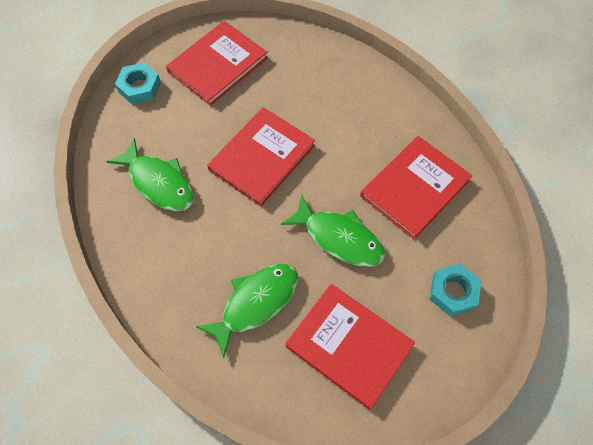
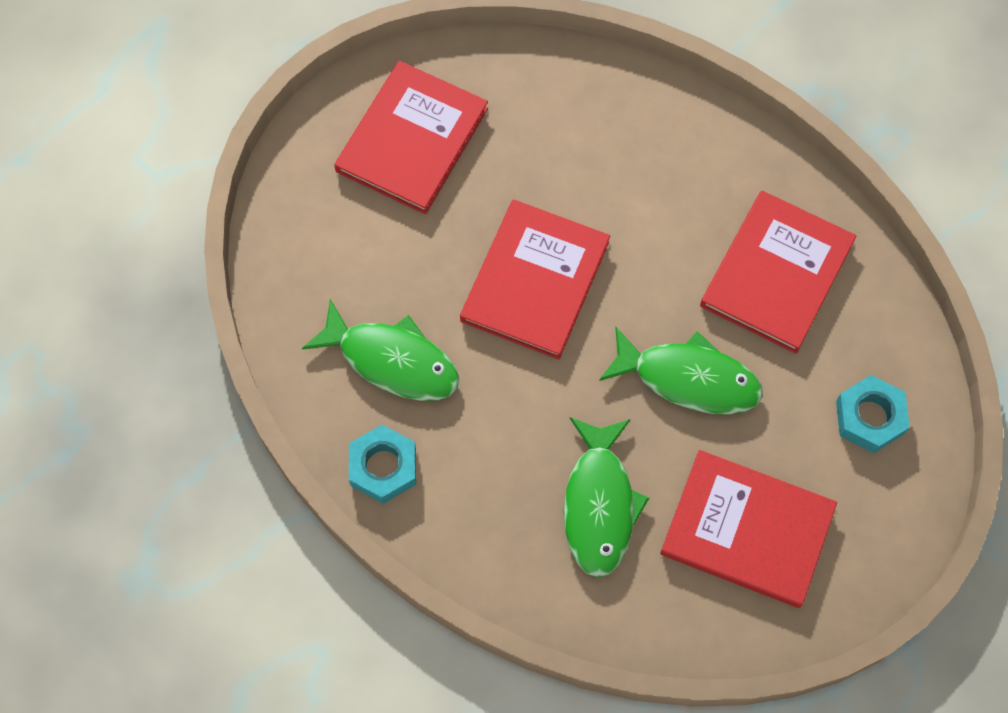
camera: 15 degrees left, 5 degrees up
turquoise nut [115,63,161,105] -> turquoise nut moved to [349,425,416,504]
green fish [196,264,298,358] -> green fish turned 150 degrees clockwise [564,417,649,577]

